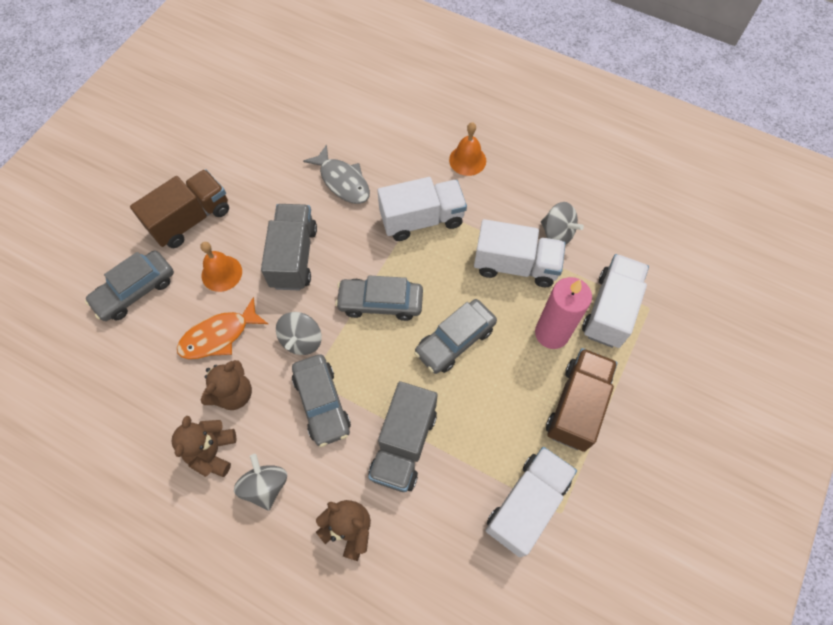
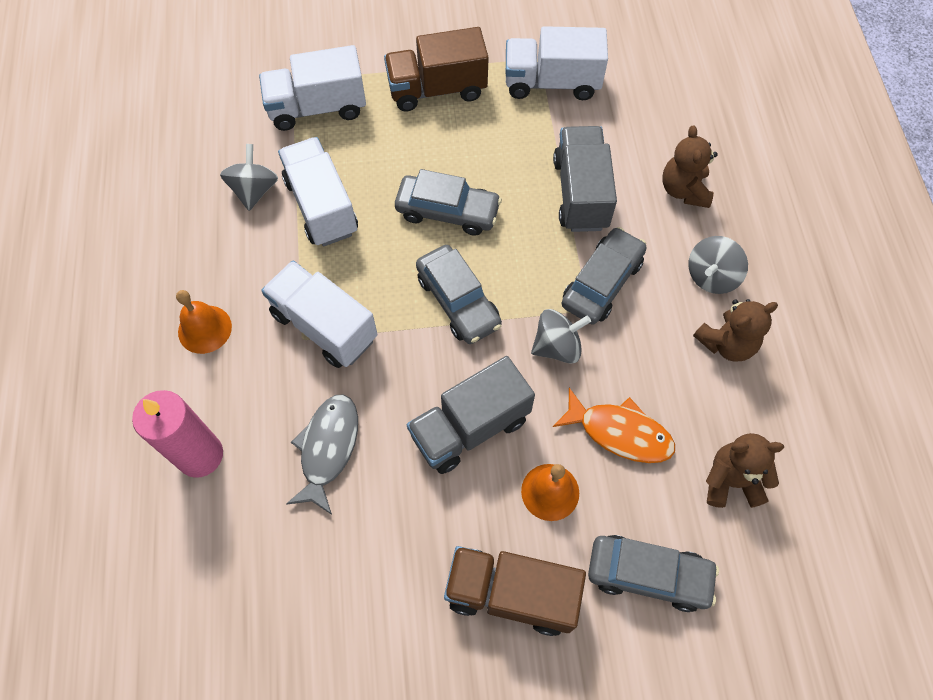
camera: 125 degrees left, 0 degrees up
brown teddy bear [201,360,252,410] -> brown teddy bear moved to [706,433,784,508]
grey truck [368,381,437,492] -> grey truck turned 75 degrees counterclockwise [553,126,617,232]
pink candle [535,277,592,349] -> pink candle moved to [132,390,223,478]

